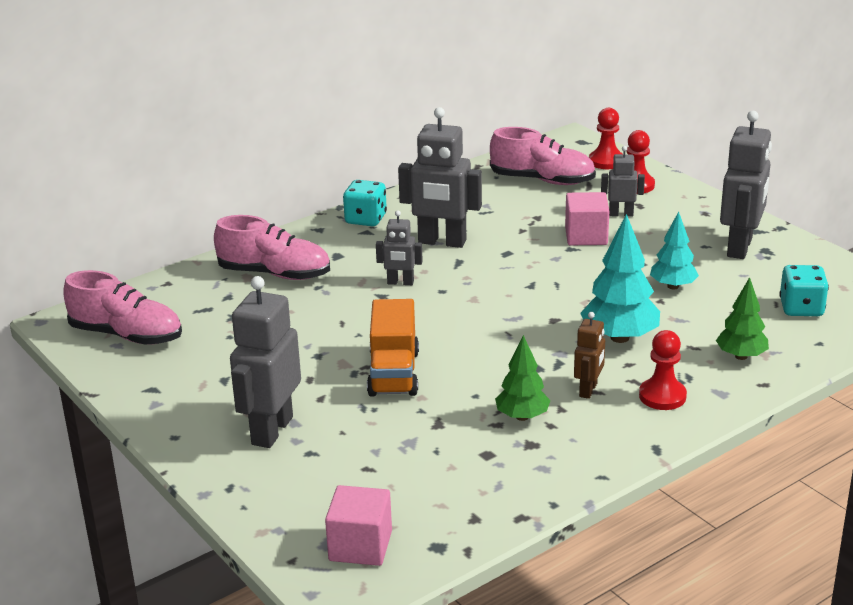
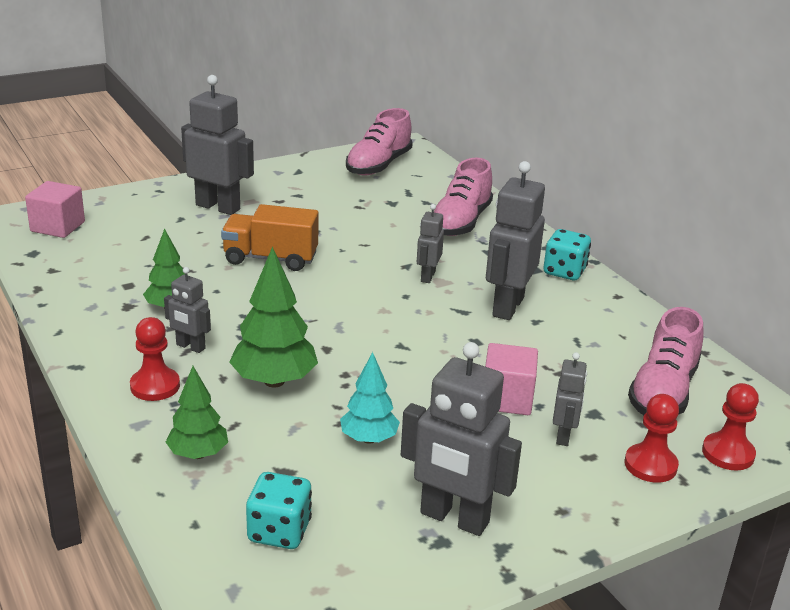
camera: 95 degrees right, 0 degrees up
brown robot [574,312,605,399] -> grey robot [164,267,211,353]
turquoise tree [580,214,660,343] -> green tree [229,246,318,387]

